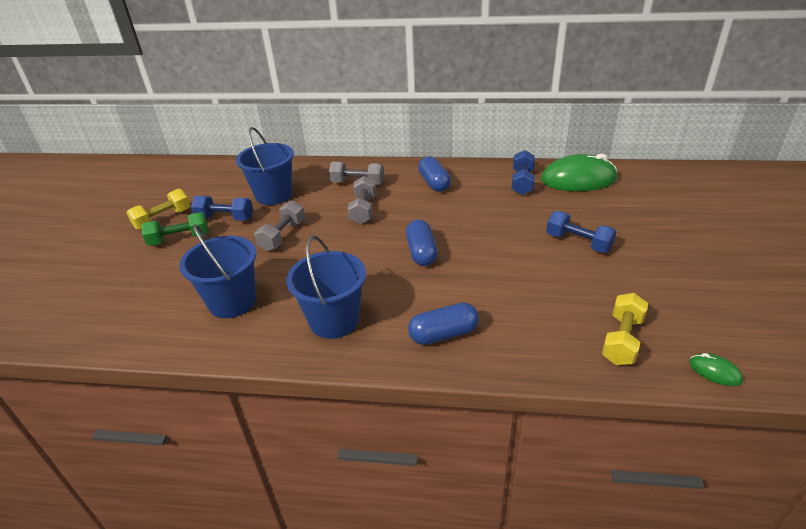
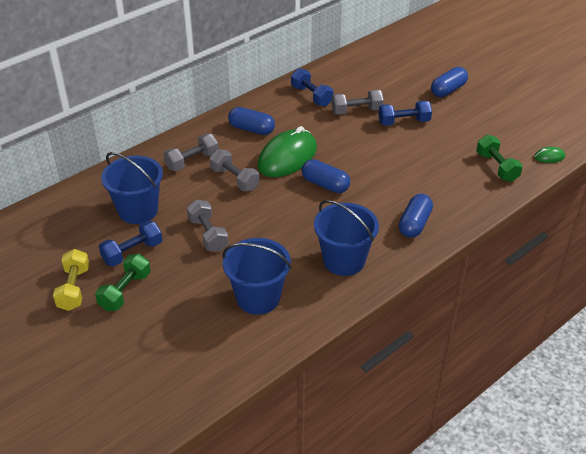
camera: 50 degrees left, 5 degrees up
green mouse [541,153,617,191] -> green mouse moved to [258,126,317,177]
yellow dumbbell [602,293,648,365] -> green dumbbell [477,135,523,182]
none -> grey dumbbell [332,90,384,115]
none -> blue capsule [431,67,468,97]

